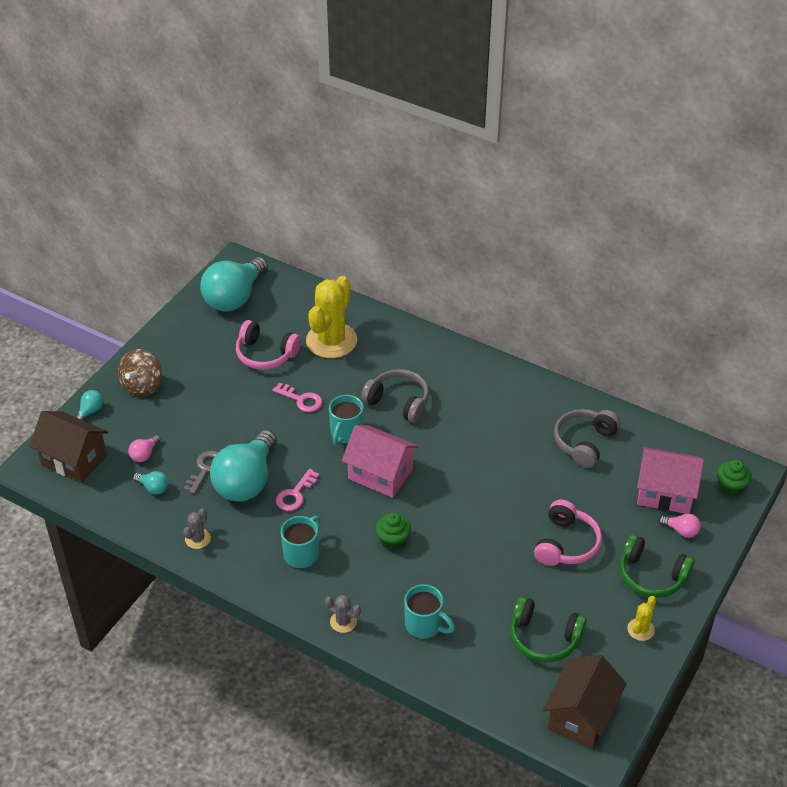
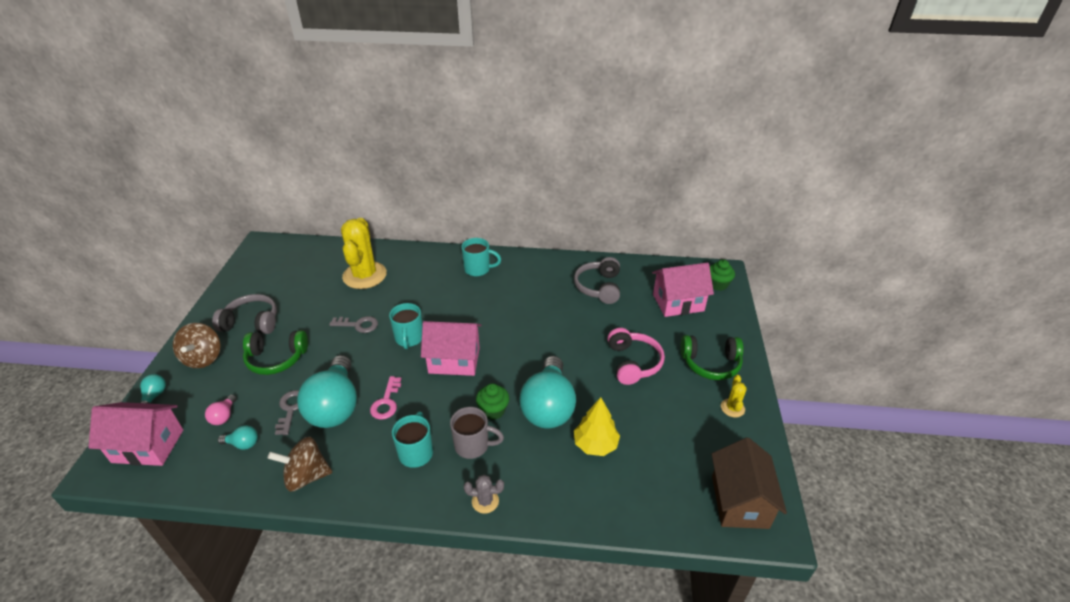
camera: 25 degrees left, 5 degrees down
brown house [29,411,108,483] -> pink house [88,402,183,466]
grey cactus [184,508,211,549] -> brown spinning top [268,437,332,492]
turquoise light bulb [200,257,268,312] -> turquoise light bulb moved to [519,356,576,428]
pink headphones [236,320,301,370] -> none
pink key [272,382,322,412] -> grey key [329,316,378,333]
grey headphones [361,369,429,423] -> grey headphones moved to [212,294,277,334]
turquoise mug [404,584,455,639] -> turquoise mug moved to [461,238,501,276]
green headphones [511,596,587,662] -> green headphones moved to [243,330,308,375]
pink light bulb [659,514,701,538] -> none
none -> grey mug [450,407,504,459]
none -> yellow tree [574,397,620,456]

